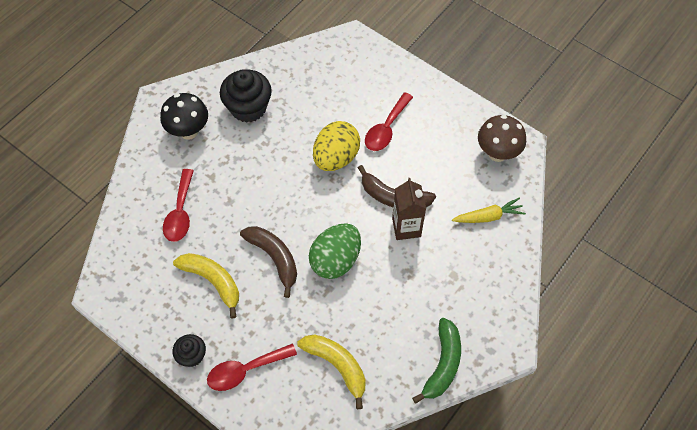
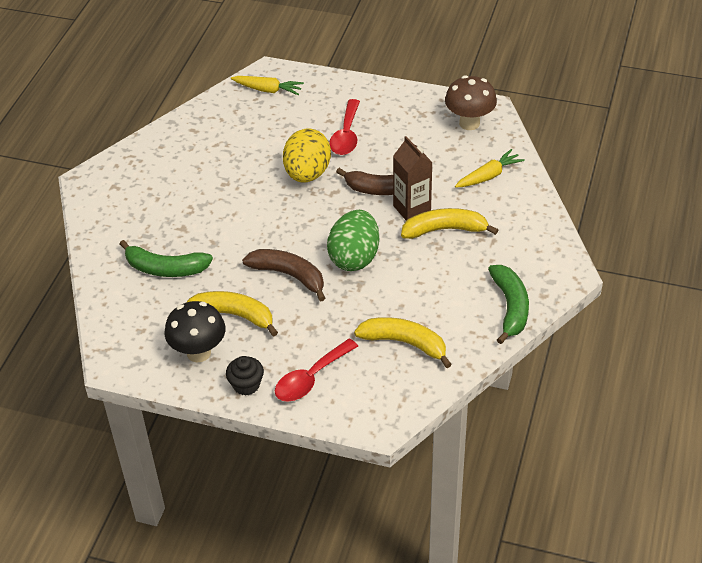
camera: 20 degrees left, 15 degrees down
black mushroom [160,93,208,140] -> black mushroom moved to [165,301,226,363]
red spoon [163,169,194,242] -> green banana [120,240,213,277]
black cupcake [220,69,272,123] -> none
none -> yellow carrot [231,76,304,95]
none -> yellow banana [401,208,498,239]

